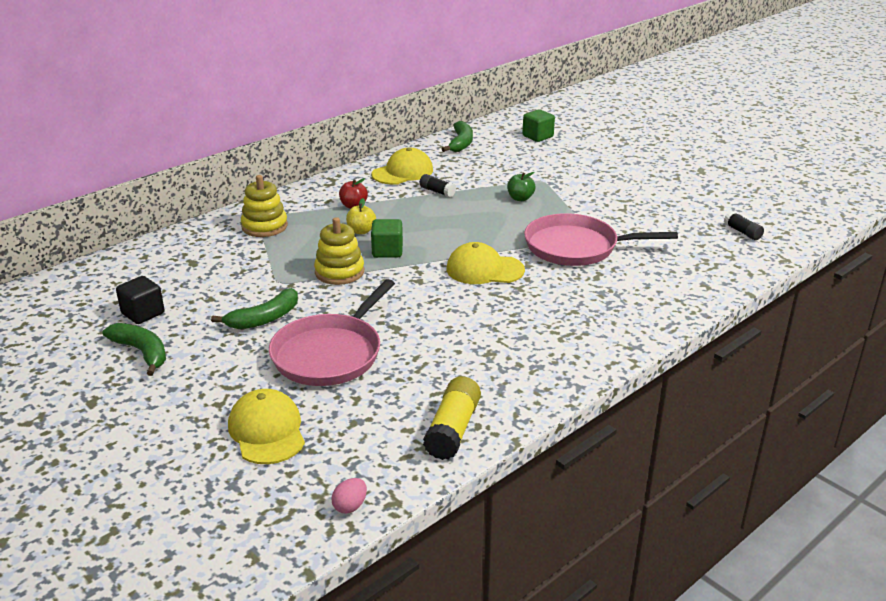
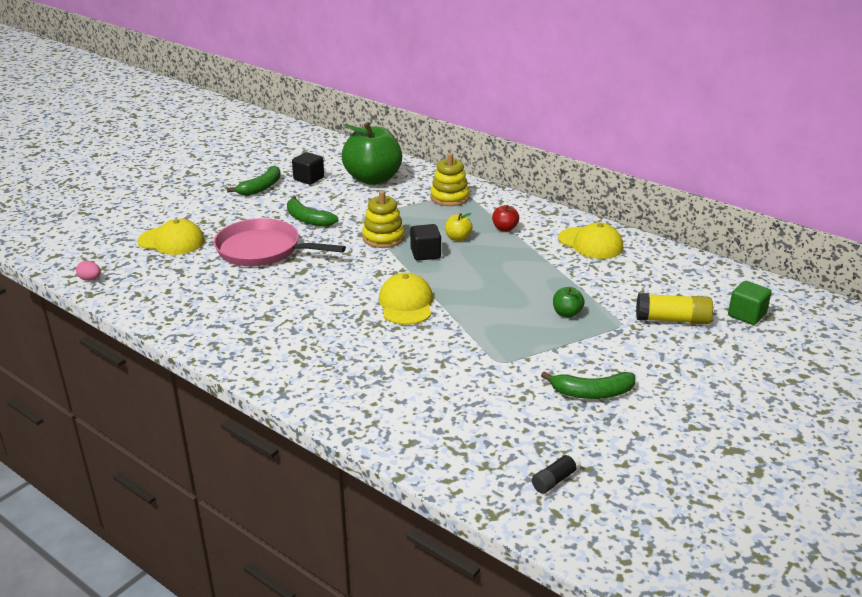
camera: 80 degrees right, 0 degrees up
yellow cap [228,389,305,464] -> yellow cap turned 45 degrees clockwise [137,219,205,255]
green cube [371,219,403,258] -> black cube [410,224,441,261]
black glue stick [420,174,456,197] -> none
yellow glue stick [423,376,481,460] -> yellow glue stick moved to [636,293,713,324]
green banana [442,121,473,152] -> green banana moved to [541,372,636,399]
pink pan [524,213,678,266] -> none
none -> green apple [342,123,402,185]

